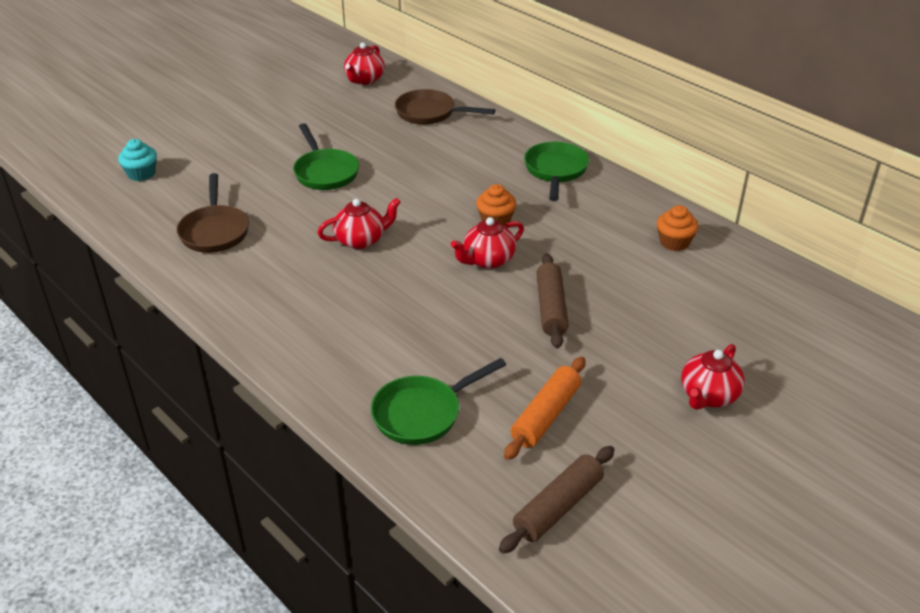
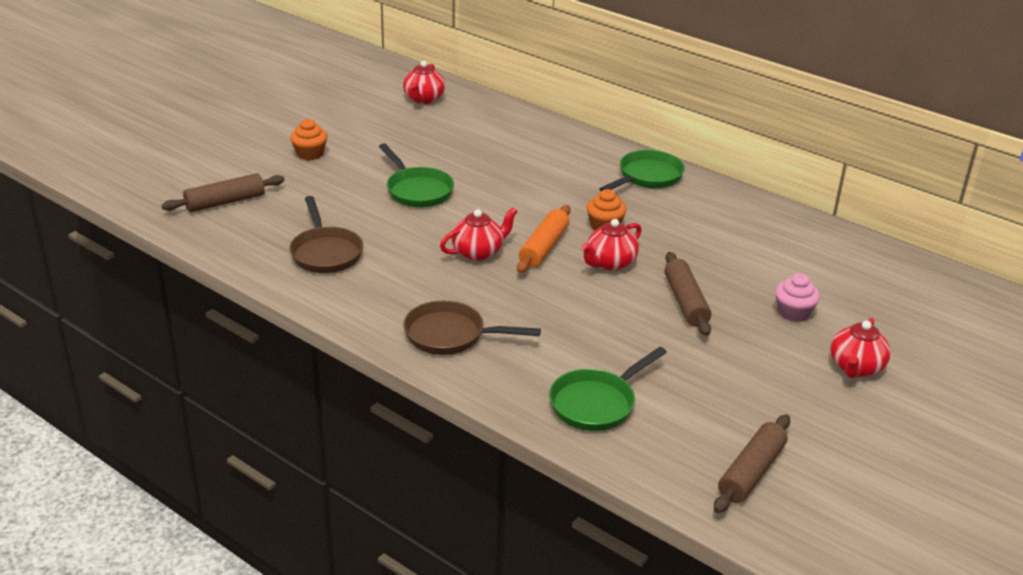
camera: 10 degrees left, 5 degrees down
turquoise cupcake [118,139,157,181] -> brown rolling pin [161,173,285,212]
brown pan [395,89,495,125] -> brown pan moved to [403,300,541,355]
orange rolling pin [504,357,586,460] -> orange rolling pin moved to [517,205,571,273]
green pan [524,142,589,201] -> green pan turned 45 degrees clockwise [599,150,685,191]
orange cupcake [657,205,699,251] -> orange cupcake moved to [290,119,327,160]
none -> pink cupcake [775,273,820,322]

